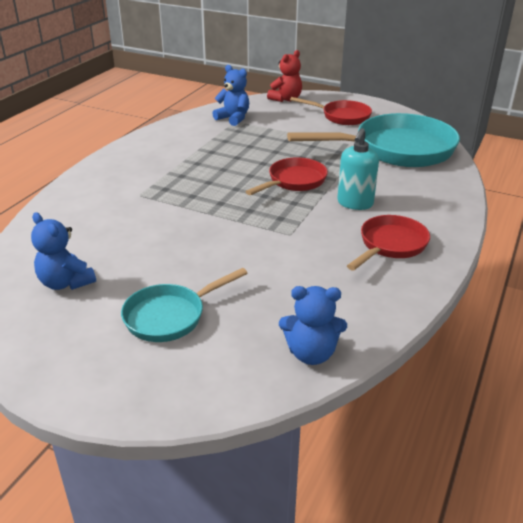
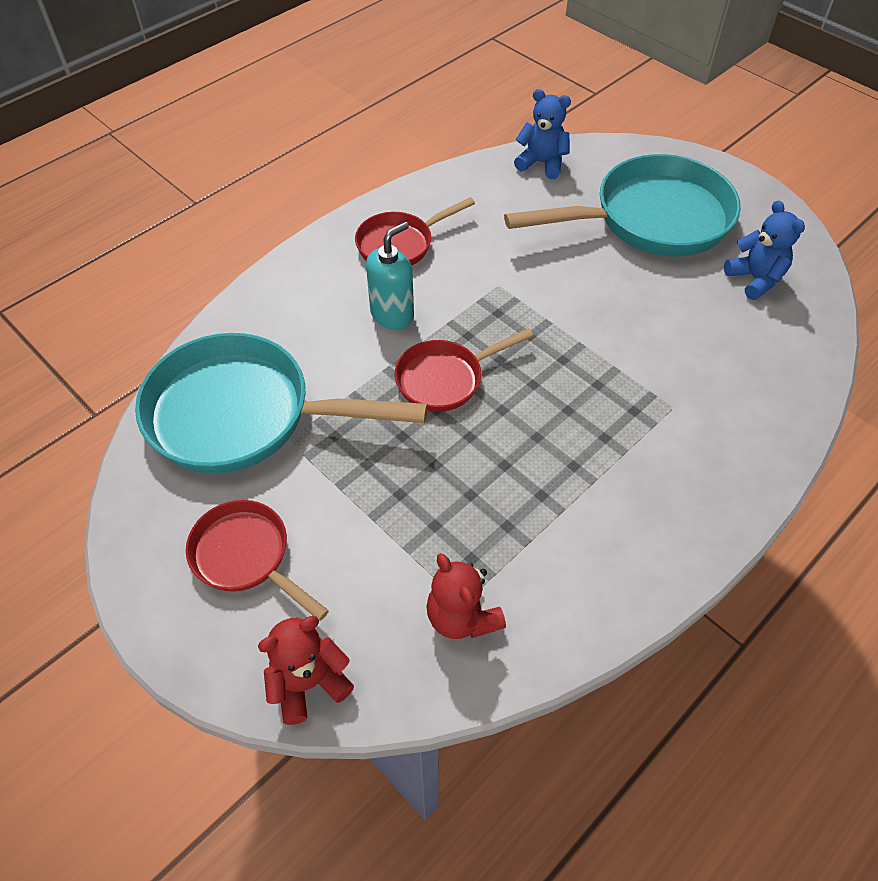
camera: 160 degrees left, 20 degrees up
turquoise pan [121,268,248,342] -> turquoise pan [504,154,741,256], size x1.86
blue teddy bear [212,65,249,126] -> red teddy bear [426,553,506,639]

